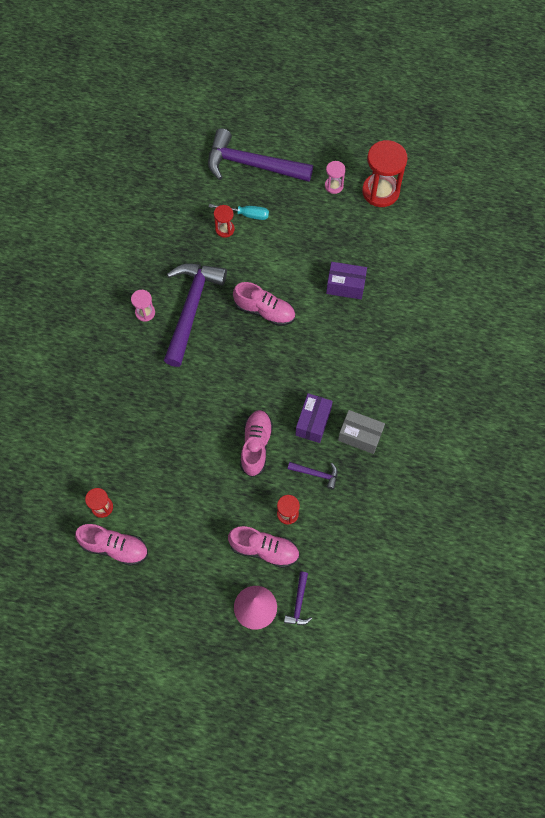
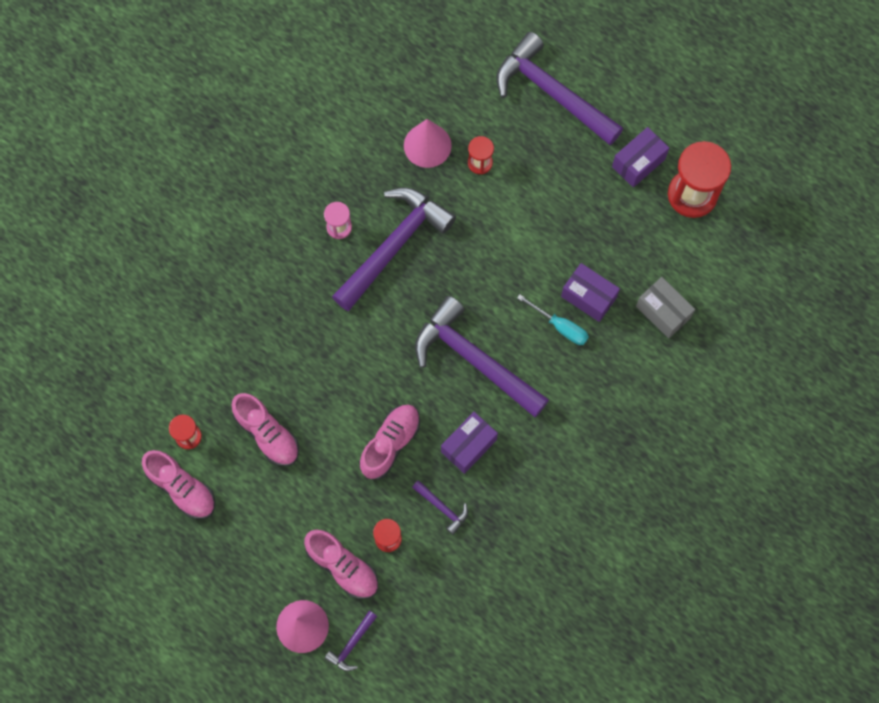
camera: 25 degrees right, 5 degrees up
turquoise screwdriver [209,204,269,220] -> turquoise screwdriver moved to [517,294,589,345]
pink shoe [233,282,295,326] -> pink shoe moved to [231,393,299,466]
pink hourglass [325,161,346,194] -> purple box [612,127,669,188]
grey box [338,410,385,454] -> grey box moved to [636,277,695,339]
none -> pink cone [404,119,452,168]
none -> purple hammer [415,296,549,417]

